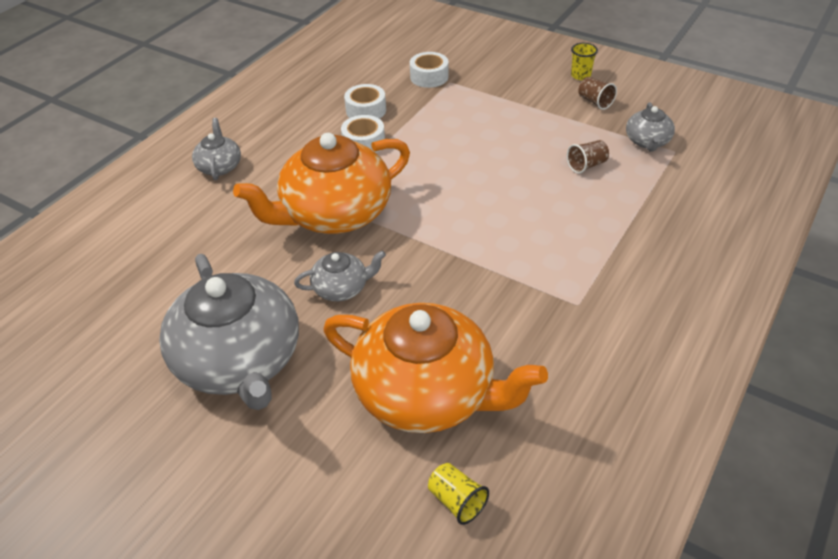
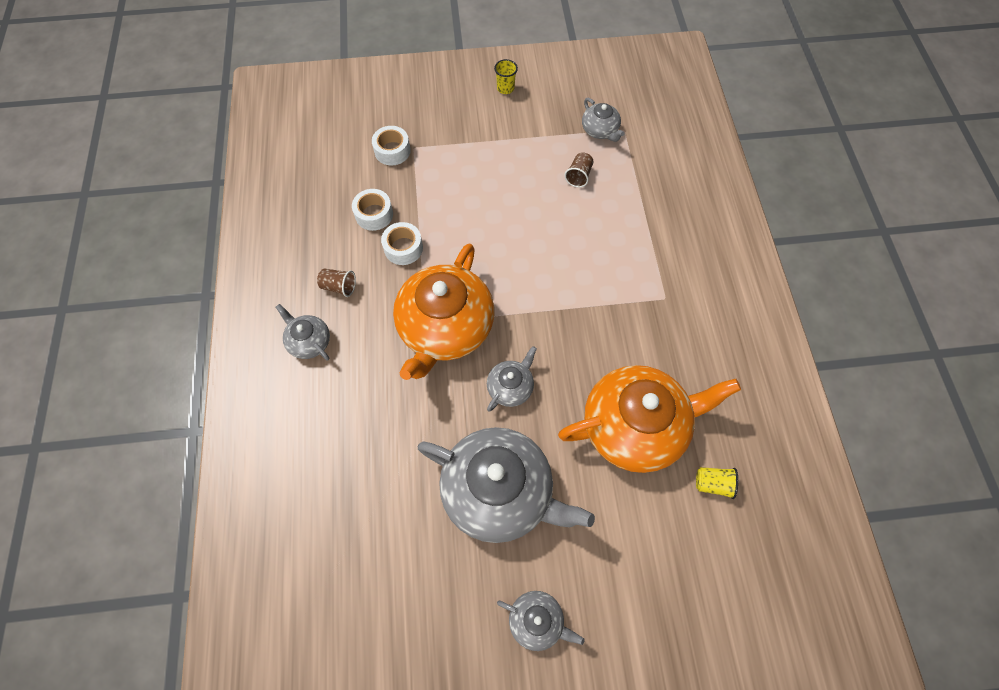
camera: 40 degrees left, 20 degrees up
brown cup [578,77,617,110] -> brown cup moved to [317,269,356,297]
none -> grey teapot [497,591,585,651]

